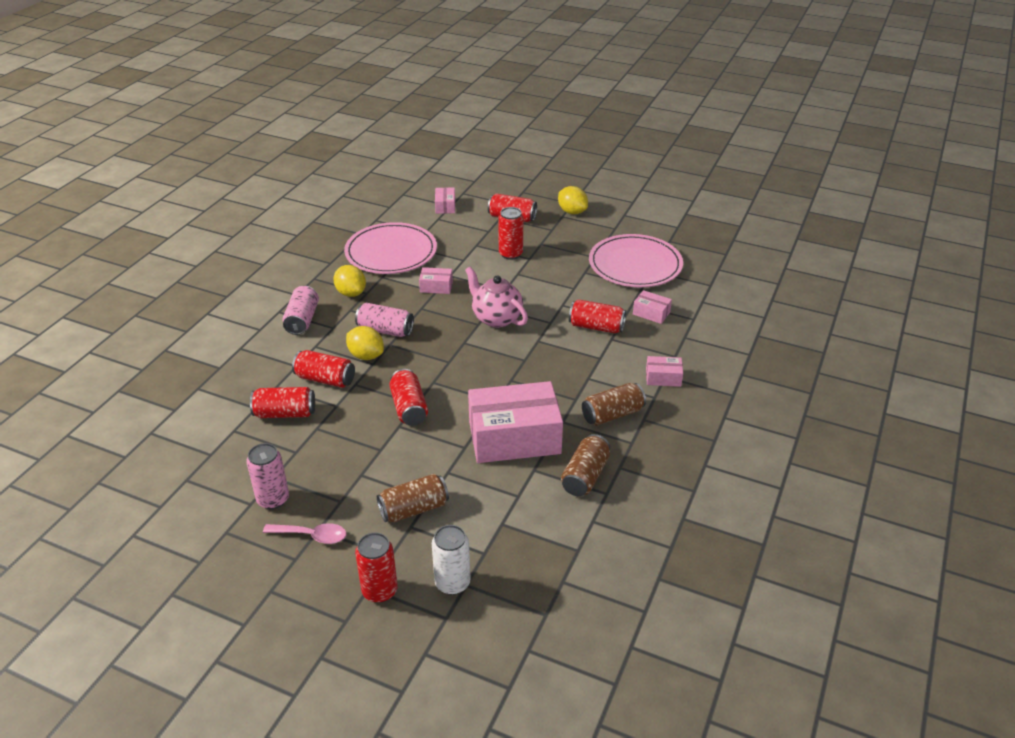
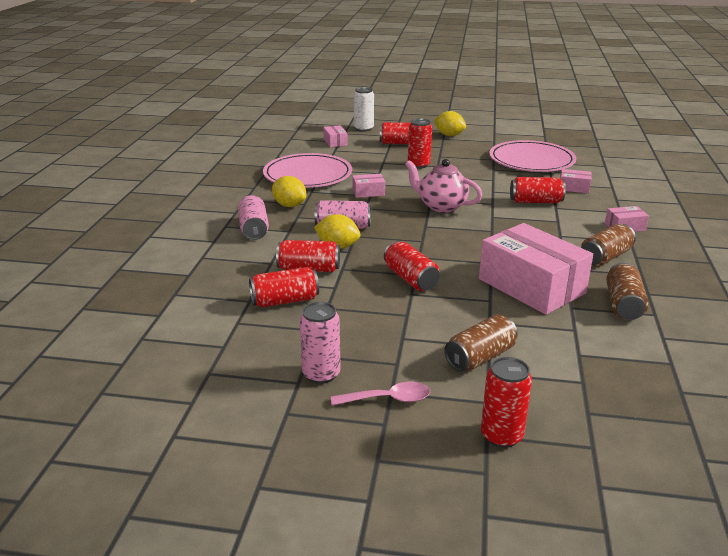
camera: 15 degrees left, 10 degrees down
white can [432,525,471,595] -> white can moved to [354,87,374,132]
pink box [468,381,563,463] -> pink box turned 75 degrees clockwise [479,223,593,315]

